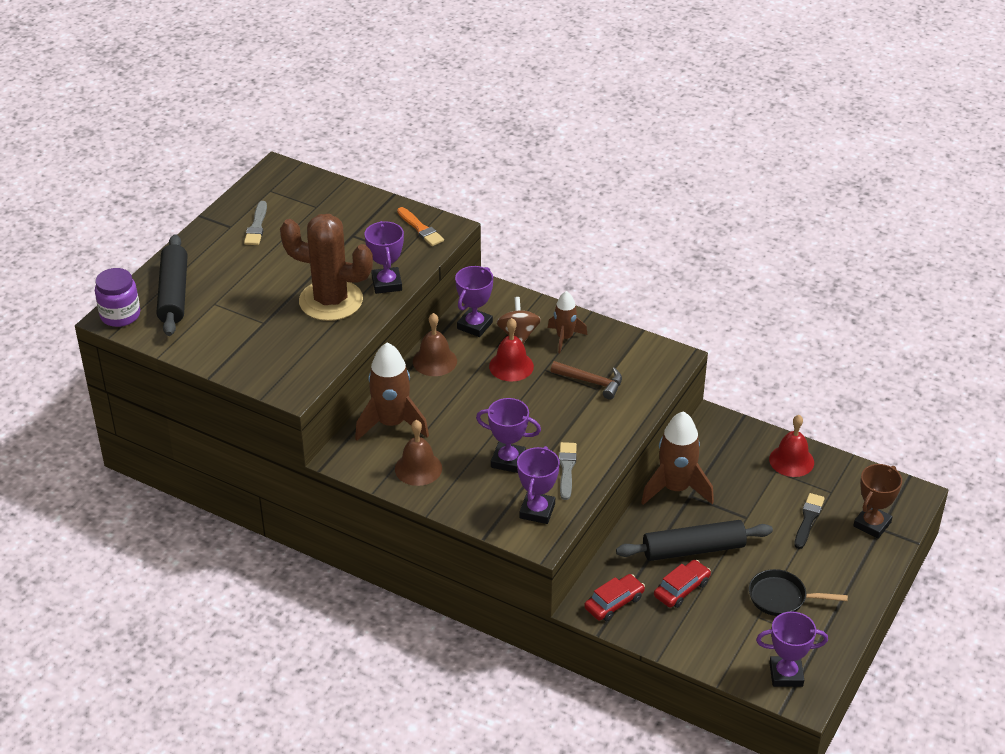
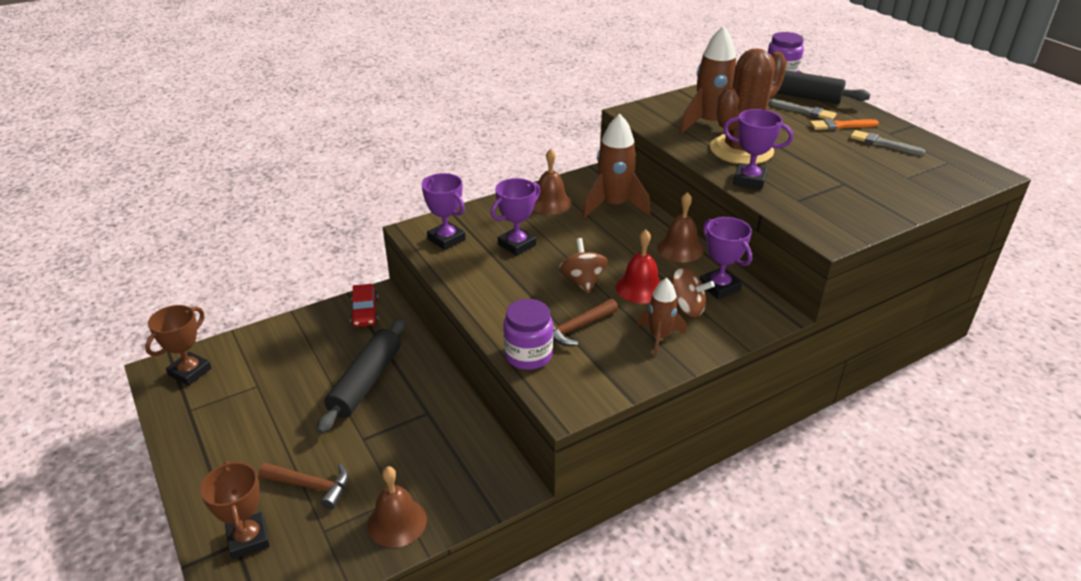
camera: 120 degrees right, 5 degrees down
orange brush [397,207,444,246] -> orange brush moved to [809,119,879,130]
grey brush [559,442,577,500] -> grey brush moved to [769,99,837,120]
brown rocket [641,411,714,505] -> brown rocket moved to [679,26,736,134]
red car [654,560,711,608] -> none
black pan [749,569,848,616] -> none
purple trophy [756,611,828,687] -> brown trophy [145,305,211,386]
red bell [769,415,814,477] -> brown bell [367,466,427,548]
black brush [794,493,825,549] -> brown hammer [259,463,349,510]
none -> purple jar [503,299,553,370]
none -> brown spinning top [559,238,608,293]

